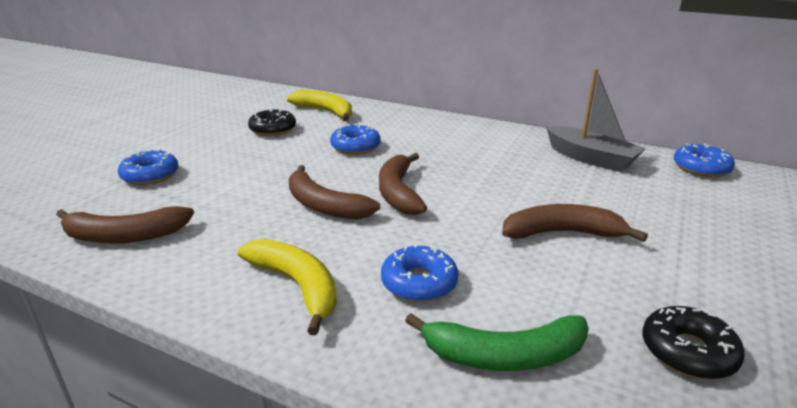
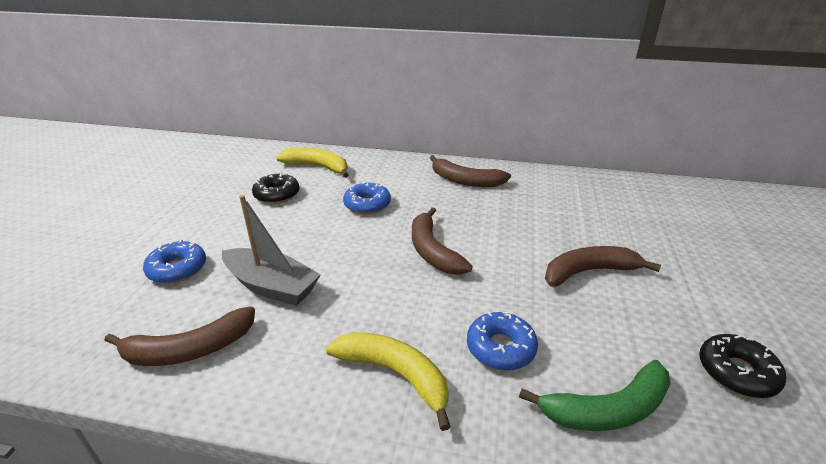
camera: 15 degrees left, 5 degrees up
brown banana [288,165,380,220] -> brown banana moved to [430,155,511,187]
grey boat [546,69,646,172] -> grey boat moved to [222,195,321,306]
blue donut [674,144,735,177] -> none

